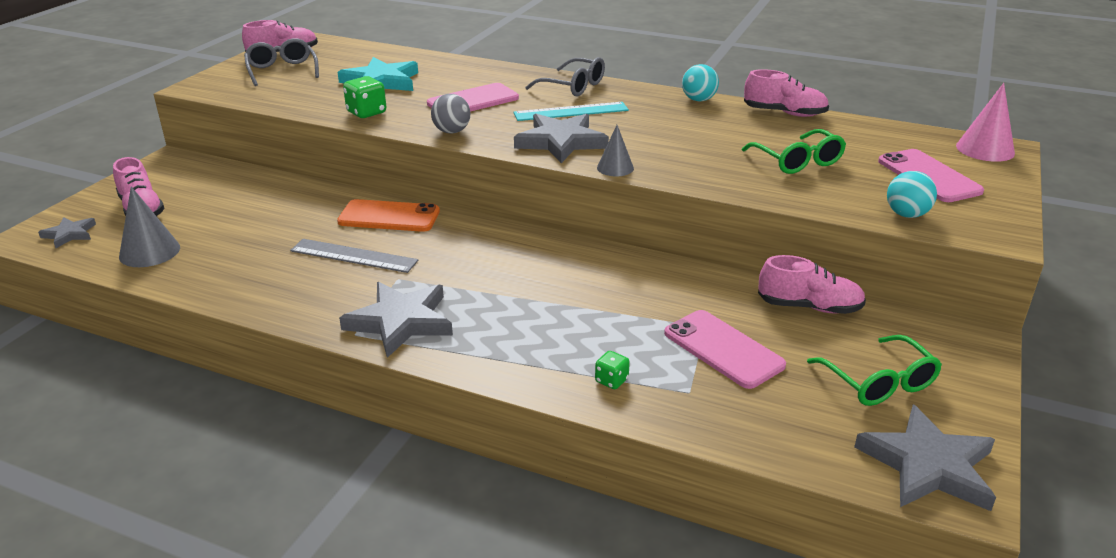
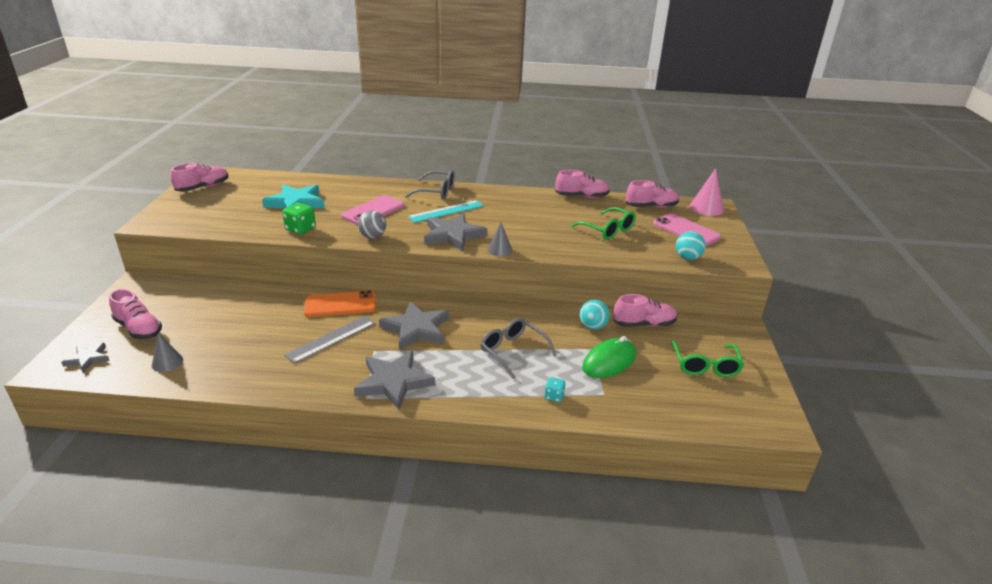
camera: 20 degrees left, 0 degrees up
grey cone [119,186,180,267] -> grey cone [152,333,183,372], size x0.65
grey glasses [244,38,319,86] -> grey glasses moved to [480,318,557,379]
grey ruler [290,239,418,273] -> grey ruler turned 45 degrees counterclockwise [284,316,375,364]
green dice [595,351,630,389] -> turquoise dice [544,377,566,402]
pink phone [664,310,786,389] -> green mouse [582,336,636,378]
turquoise ball [682,64,719,102] -> turquoise ball moved to [579,300,610,330]
green glasses [807,335,942,406] -> green glasses turned 45 degrees clockwise [671,341,744,377]
grey star [854,404,996,511] -> grey star moved to [379,301,449,350]
none -> pink shoe [626,180,679,208]

